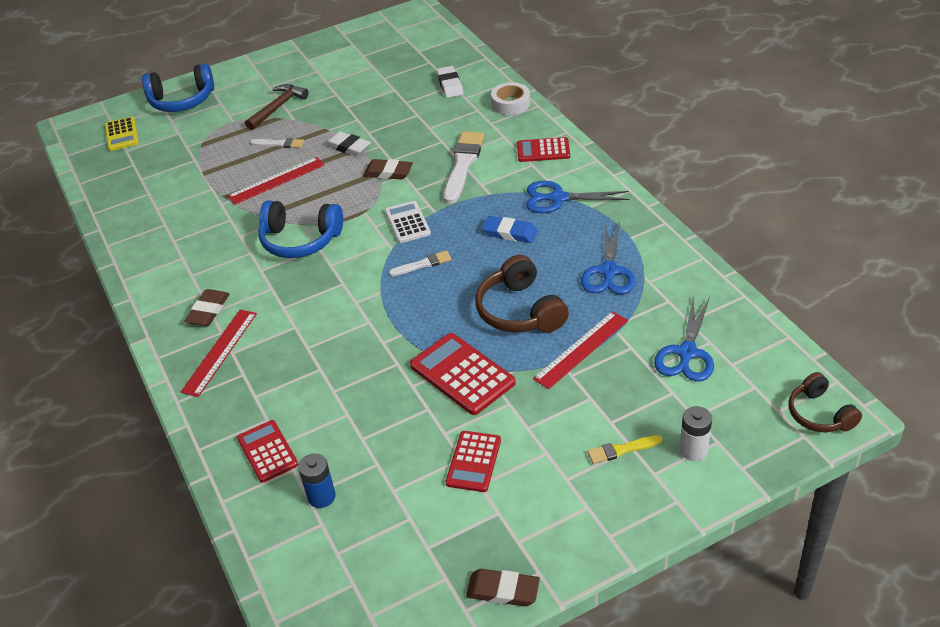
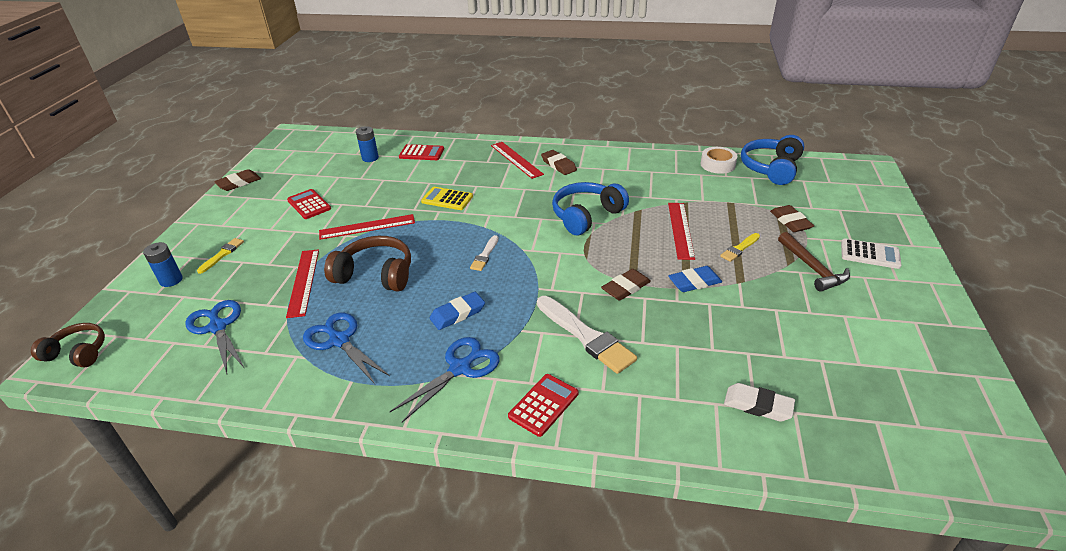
camera: 125 degrees right, 5 degrees down
yellow calculator [105,117,139,151] -> yellow calculator moved to [421,187,473,210]
blue headphones [142,63,214,112] -> blue headphones moved to [741,135,804,185]
white brush [250,138,304,148] -> yellow brush [720,233,760,262]
white eraser [325,131,371,156] -> blue eraser [668,266,722,292]
white calculator [385,201,431,243] -> white calculator moved to [841,238,902,269]
red calculator [410,333,516,415] -> red ruler [319,214,415,240]
white tape [491,82,530,115] -> white tape moved to [701,147,738,174]
white battery [680,406,712,461] -> blue battery [143,242,183,287]
none -> brown eraser [770,205,814,232]

